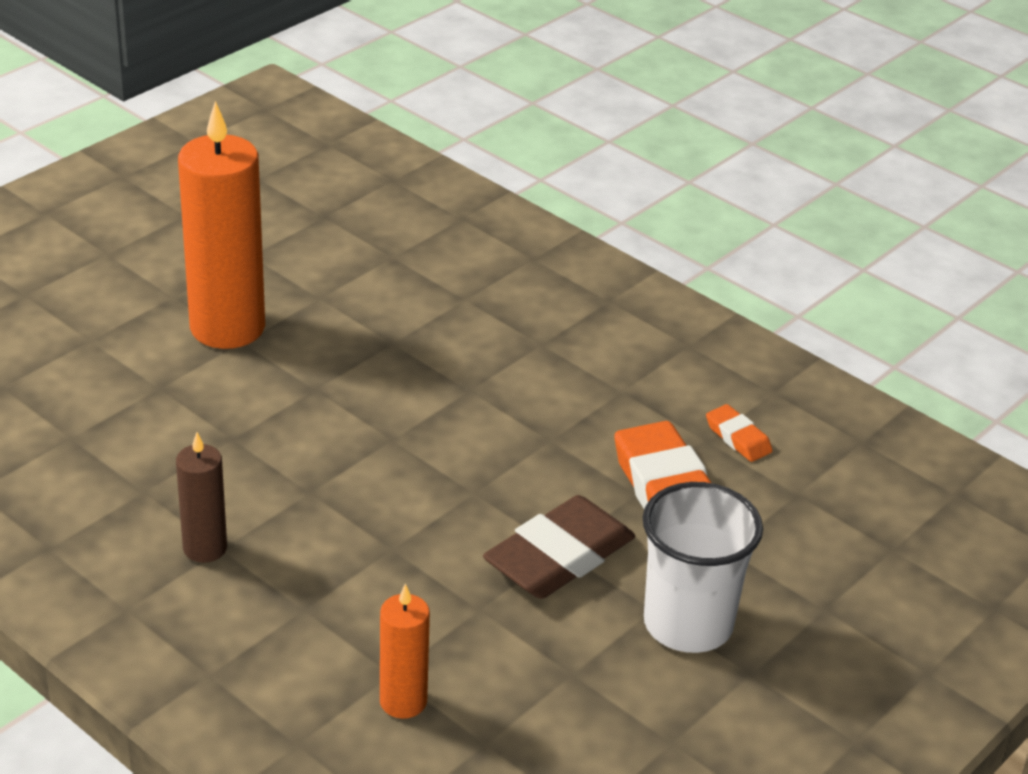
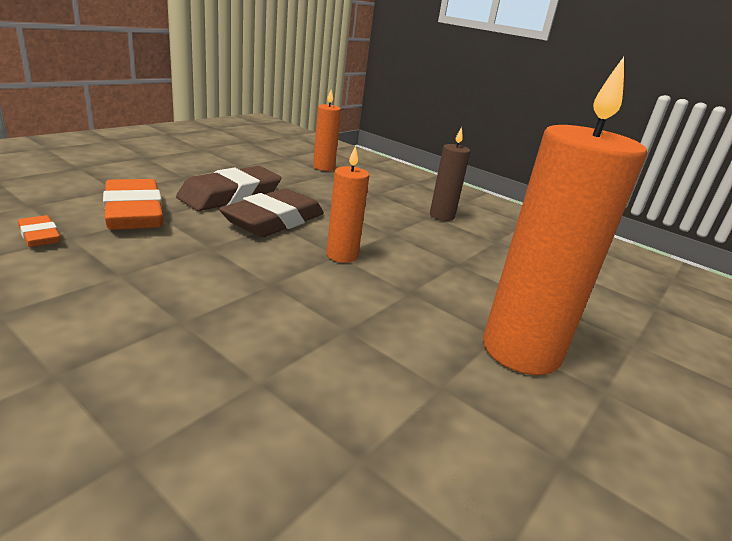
camera: 175 degrees right, 10 degrees down
white cup [643,482,763,653] -> none
none -> brown eraser [219,188,324,237]
none -> orange candle [326,145,369,263]

